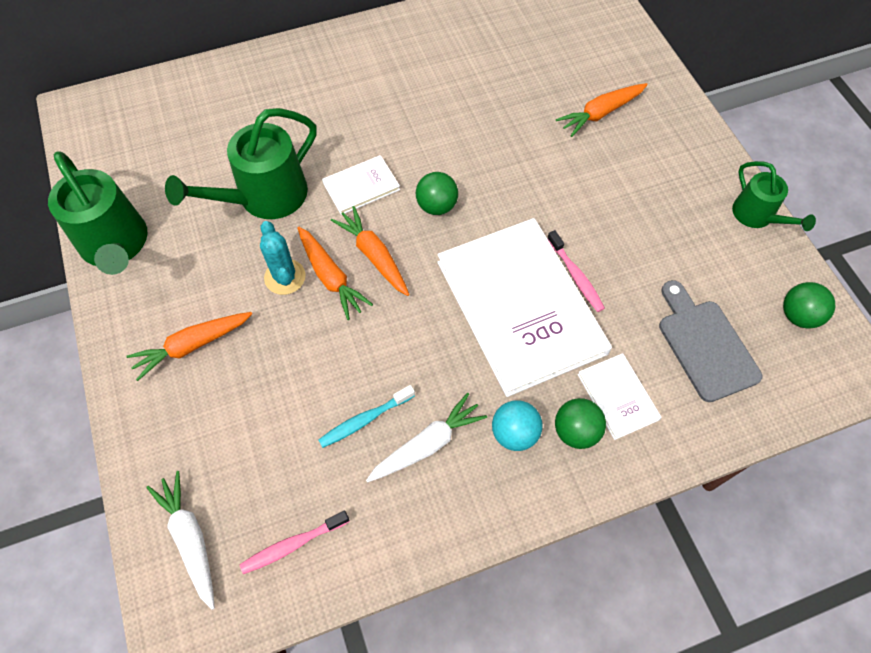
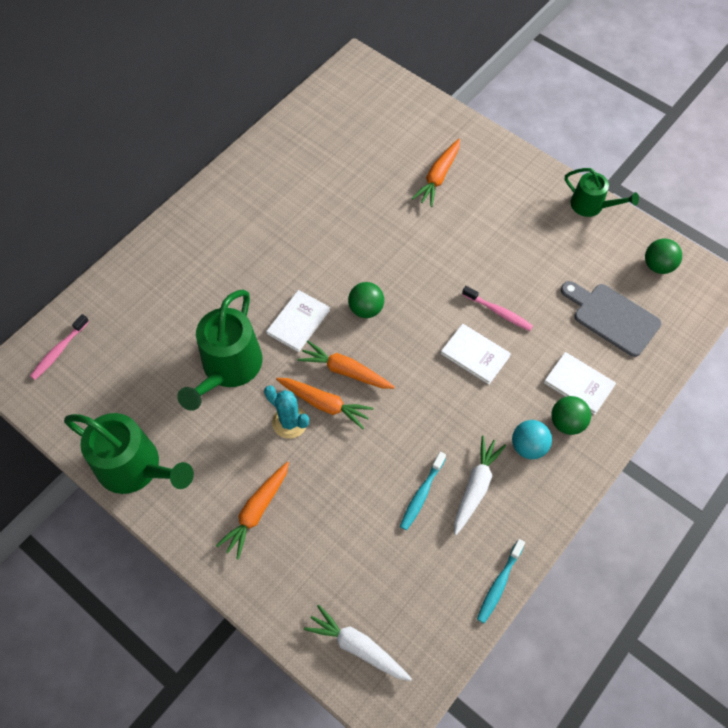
camera: 30 degrees left, 0 degrees up
pink toothbrush [240,511,350,574] -> pink toothbrush moved to [30,314,89,380]
white book [438,218,612,397] -> white book [441,324,511,384], size x0.44
none -> turquoise toothbrush [477,539,525,623]

